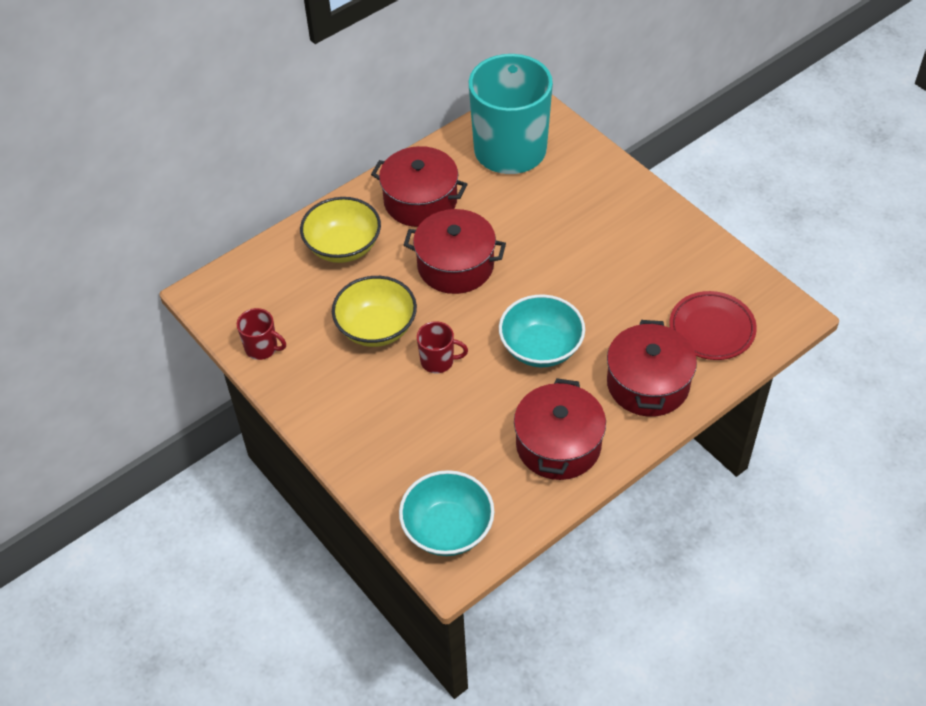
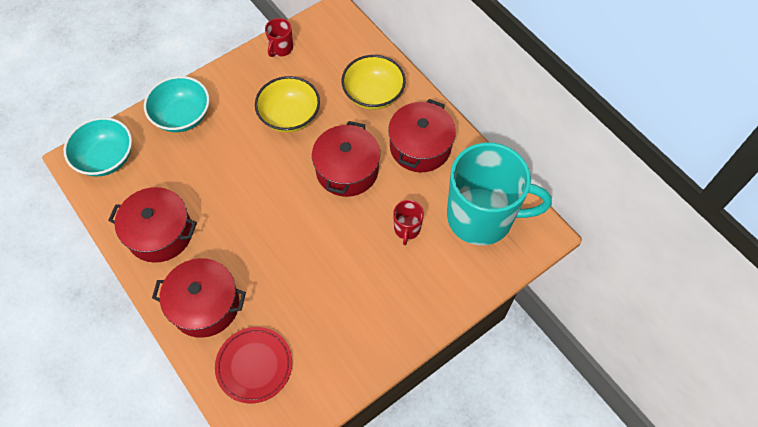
camera: 90 degrees right, 10 degrees up
red mug [417,321,468,373] -> red mug moved to [393,200,424,245]
turquoise bowl [499,294,585,367] -> turquoise bowl moved to [144,76,210,132]

